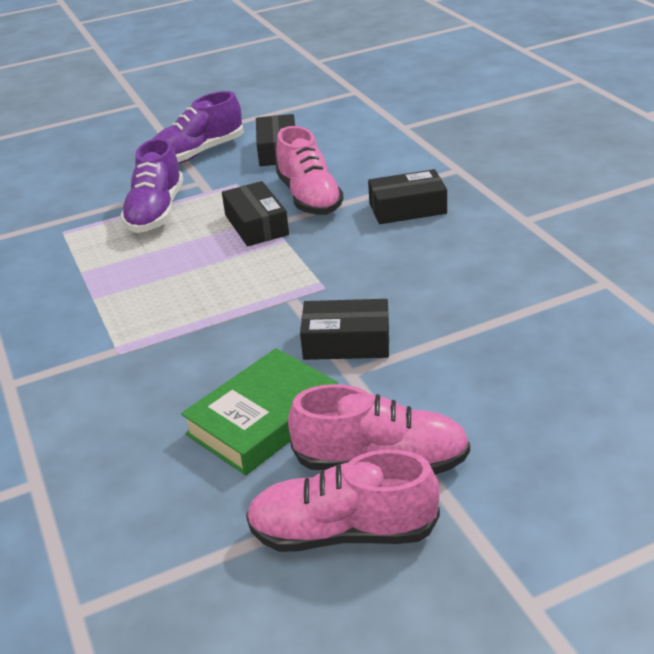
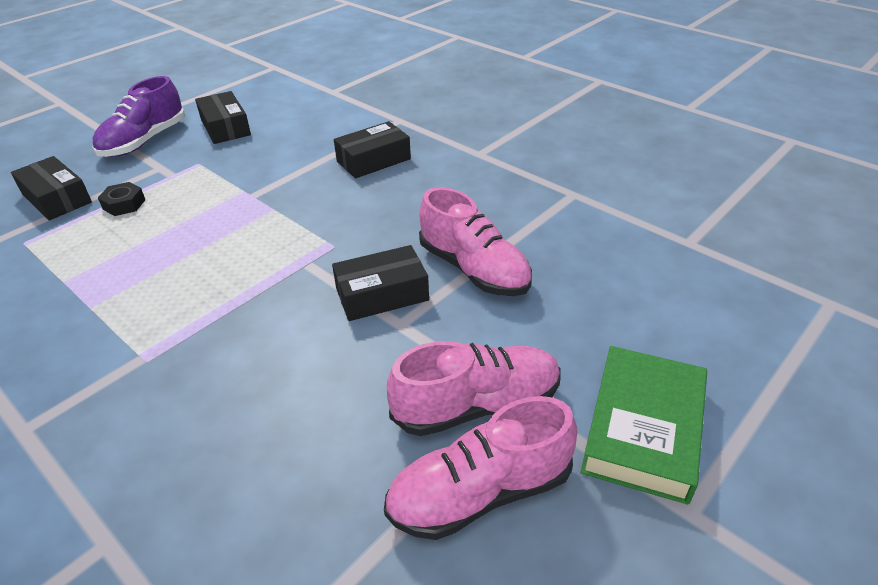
camera: 25 degrees left, 5 degrees up
purple shoe [120,138,183,233] -> black nut [98,182,145,216]
green book [181,348,338,475] -> green book moved to [581,346,707,505]
black box [222,181,289,246] -> black box moved to [11,156,92,220]
pink shoe [276,126,344,215] -> pink shoe moved to [419,187,532,296]

